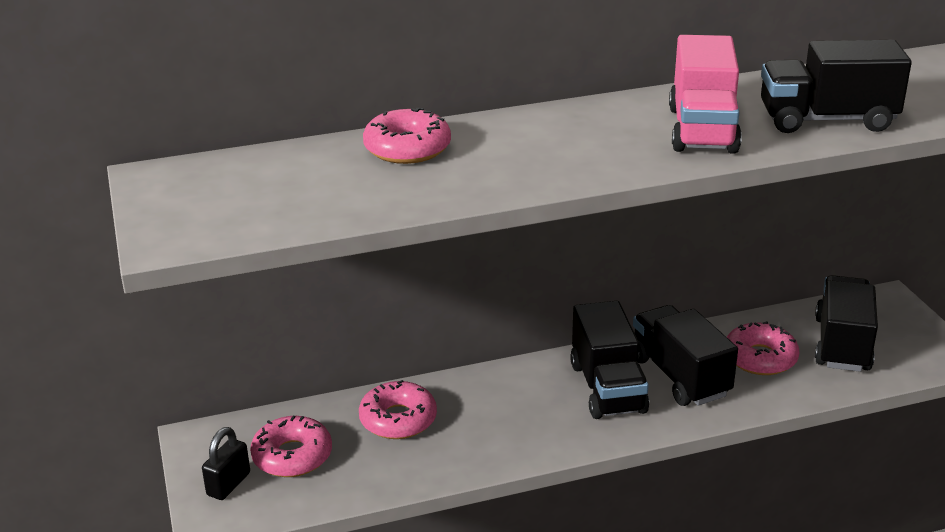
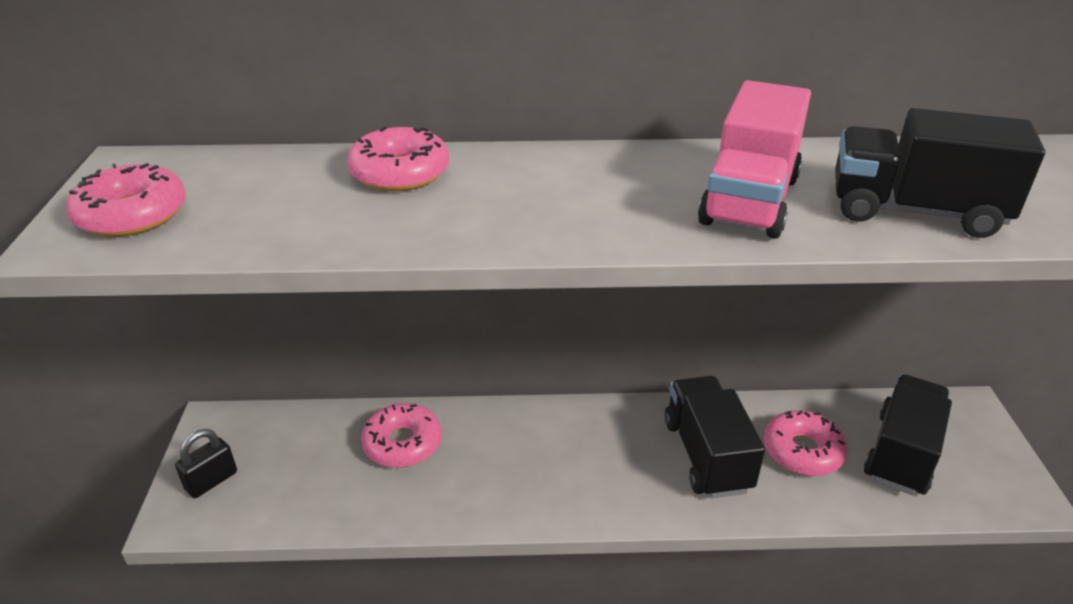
camera: 15 degrees right, 5 degrees up
pink donut [250,416,332,477] -> pink donut moved to [66,163,186,237]
black truck [570,301,649,419] -> none

